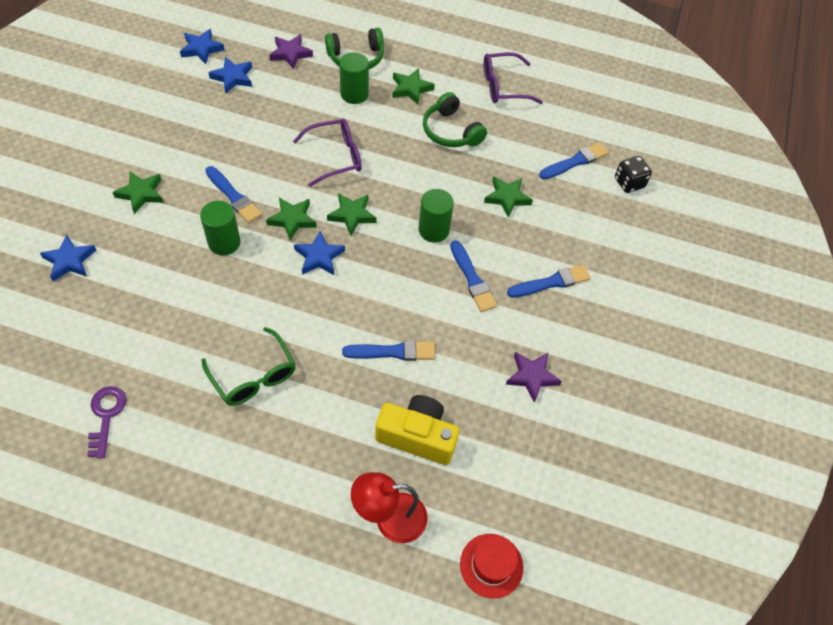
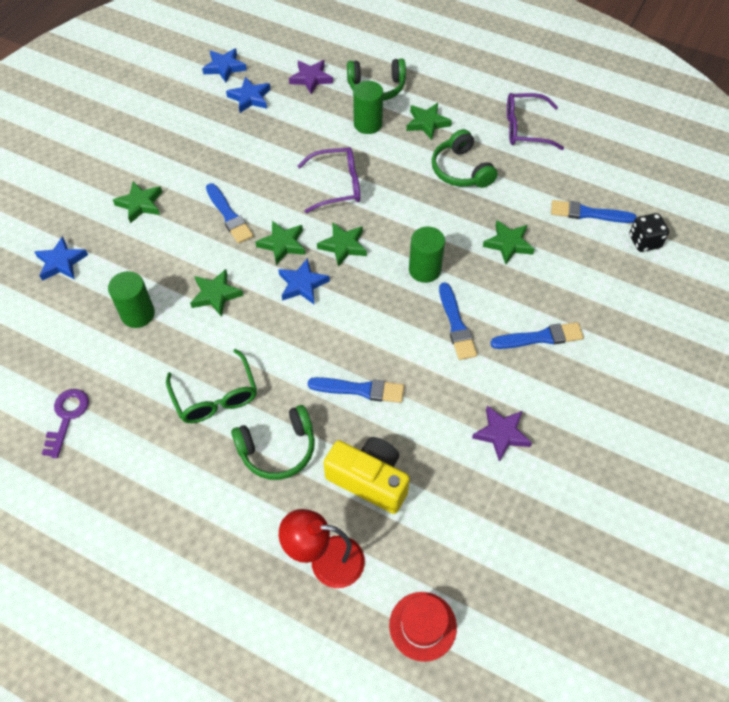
camera: 15 degrees right, 0 degrees up
green cylinder [200,201,241,255] -> green cylinder moved to [108,271,155,328]
blue brush [539,142,609,179] -> blue brush turned 150 degrees counterclockwise [551,200,637,223]
none -> green star [190,269,244,317]
none -> green headphones [231,405,315,480]

